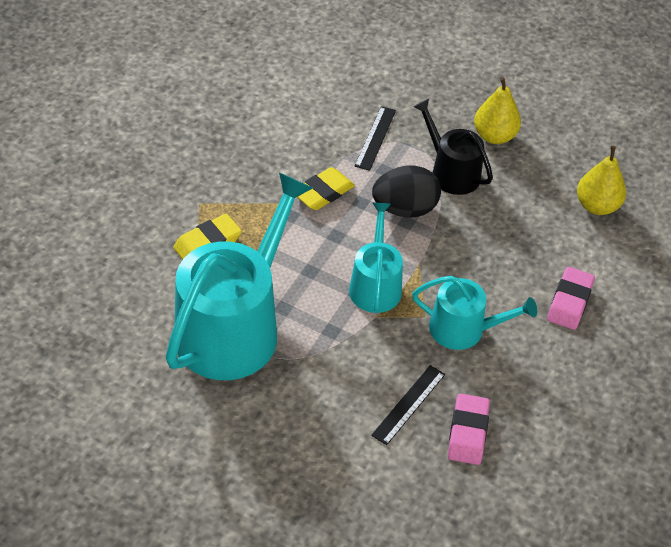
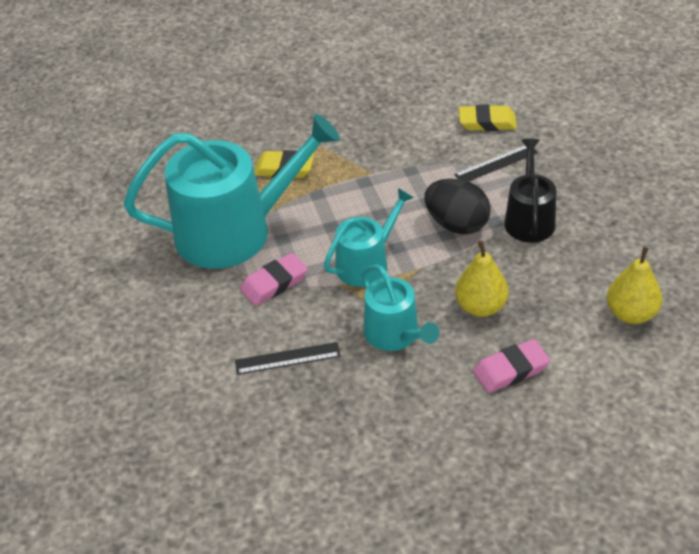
camera: 50 degrees right, 5 degrees down
yellow eraser [298,167,355,210] -> yellow eraser moved to [459,104,517,131]
pink eraser [448,393,490,465] -> pink eraser moved to [240,253,308,306]
yellow pear [474,77,521,144] -> yellow pear moved to [455,241,509,317]

